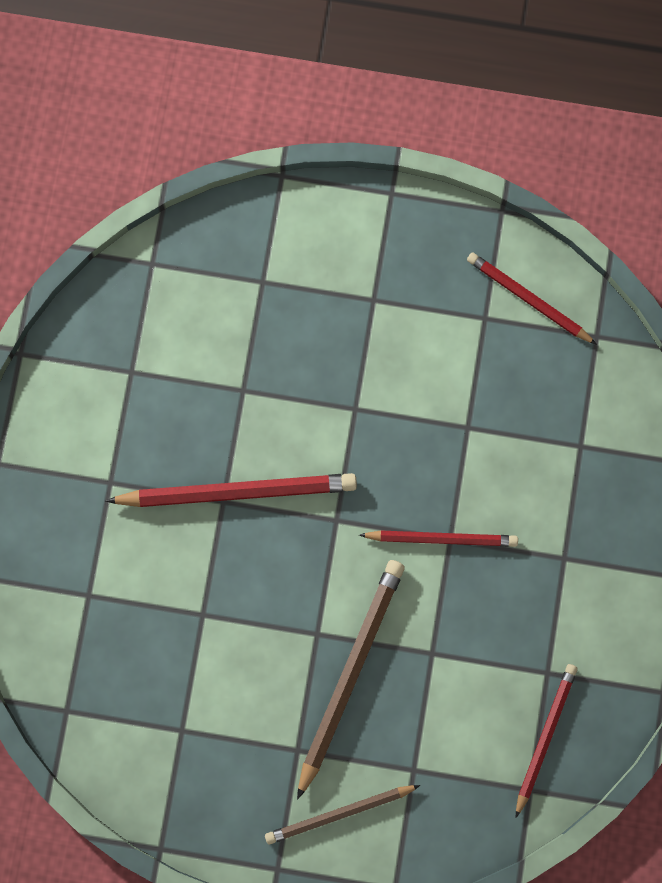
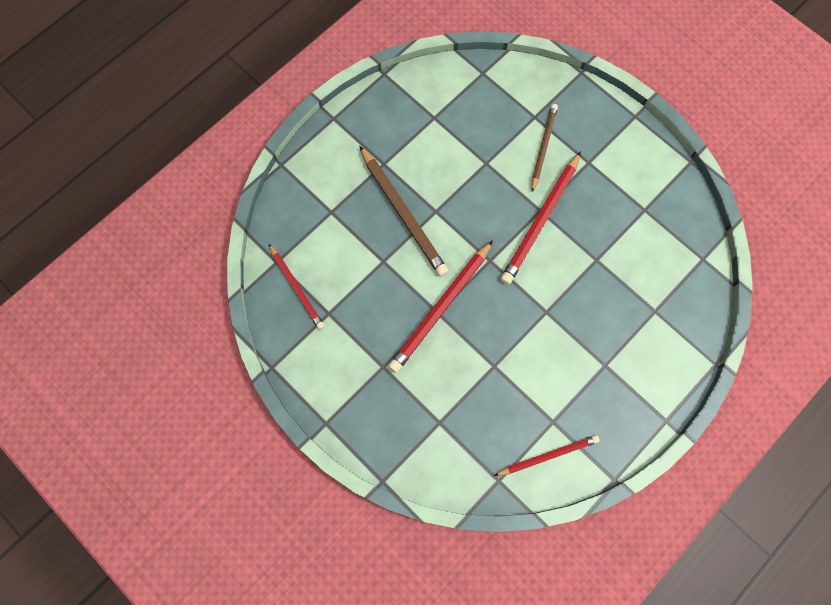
camera: 125 degrees right, 5 degrees down
brown pencil [265,785,420,844] -> brown pencil moved to [532,104,558,192]
red pencil [359,530,518,547] -> red pencil [388,240,493,373], size x1.59

